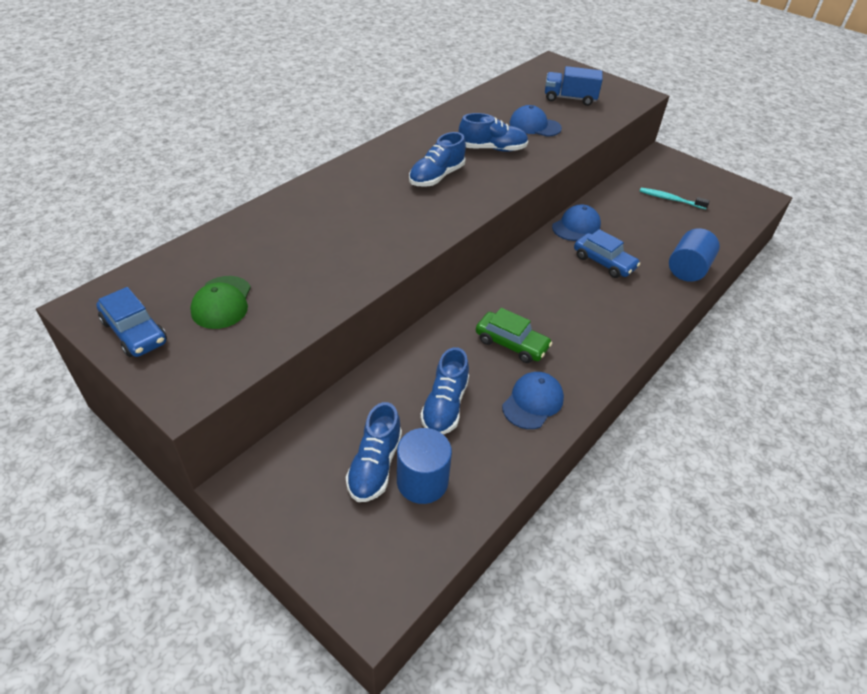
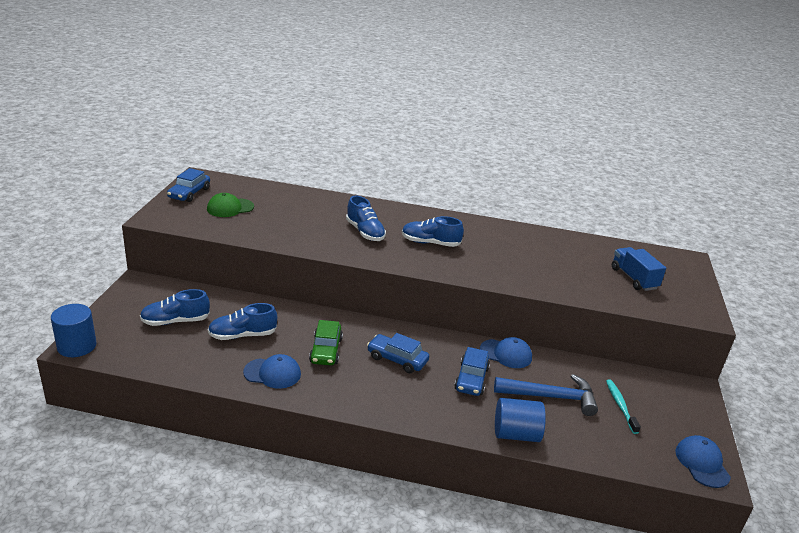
camera: 60 degrees right, 15 degrees down
blue cylinder [397,428,452,504] -> blue cylinder moved to [51,304,96,357]
blue shoe [458,113,529,152] -> blue shoe moved to [346,196,386,241]
blue cap [509,105,562,137] -> blue cap moved to [676,435,731,488]
none -> blue car [367,333,429,373]
none -> blue hammer [494,374,598,416]

